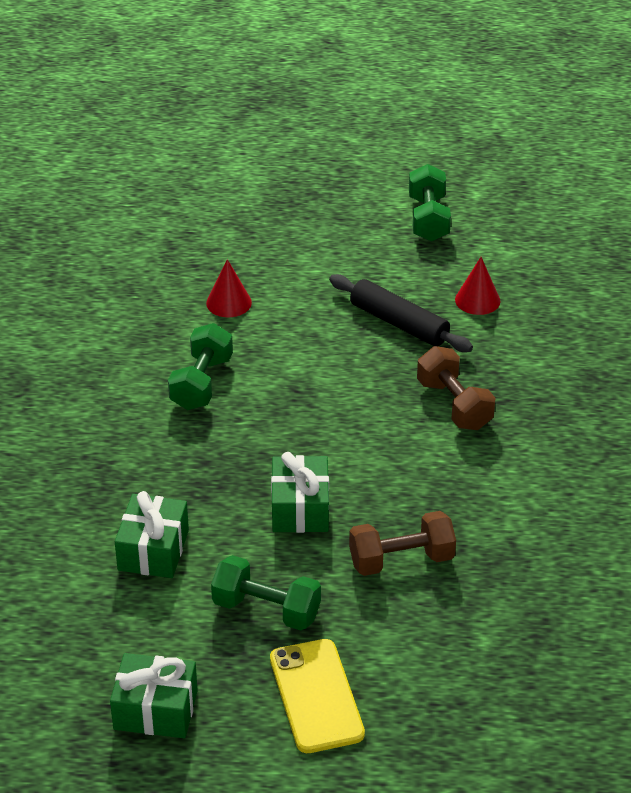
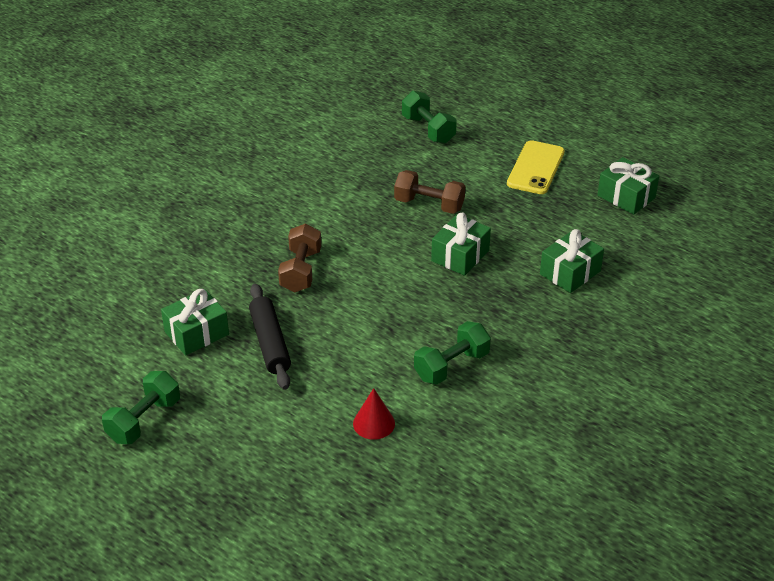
camera: 145 degrees left, 0 degrees up
green dumbbell [211,555,321,630] -> green dumbbell moved to [402,91,457,144]
red cone [455,257,500,315] -> green gift [161,289,229,355]

